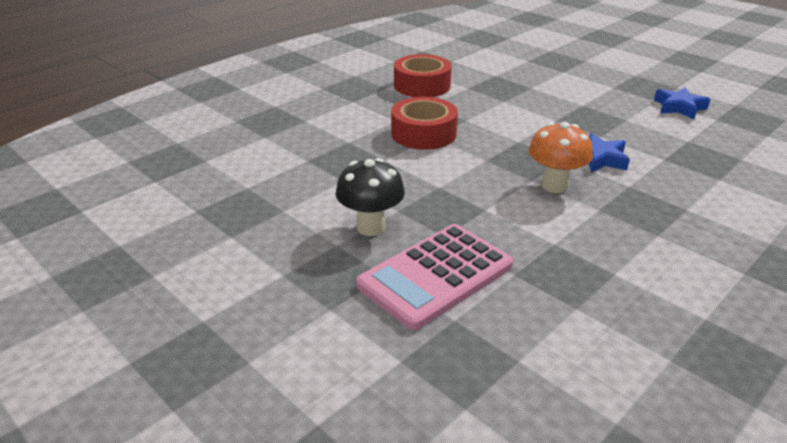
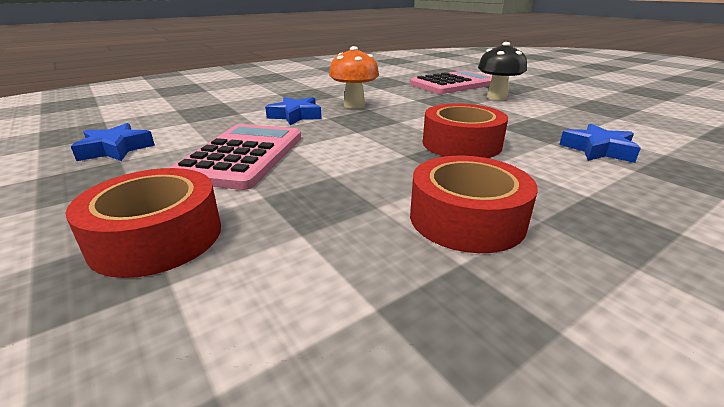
camera: 170 degrees left, 5 degrees down
none -> red tape [66,168,221,278]
none -> pink calculator [170,124,301,190]
none -> blue star [559,123,641,163]

